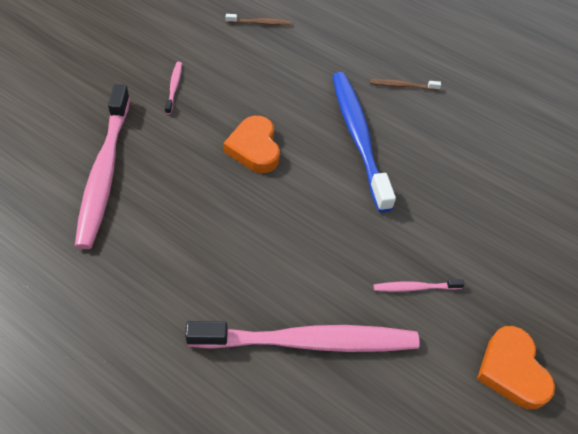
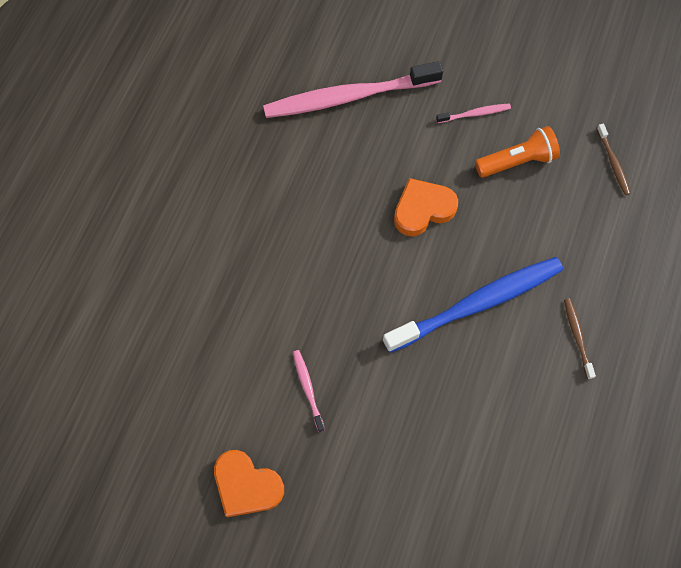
camera: 80 degrees right, 15 degrees up
pink toothbrush [185,321,420,352] -> none
orange heart [477,326,555,409] -> orange heart turned 120 degrees counterclockwise [214,450,284,517]
none -> orange flashlight [475,126,560,178]

